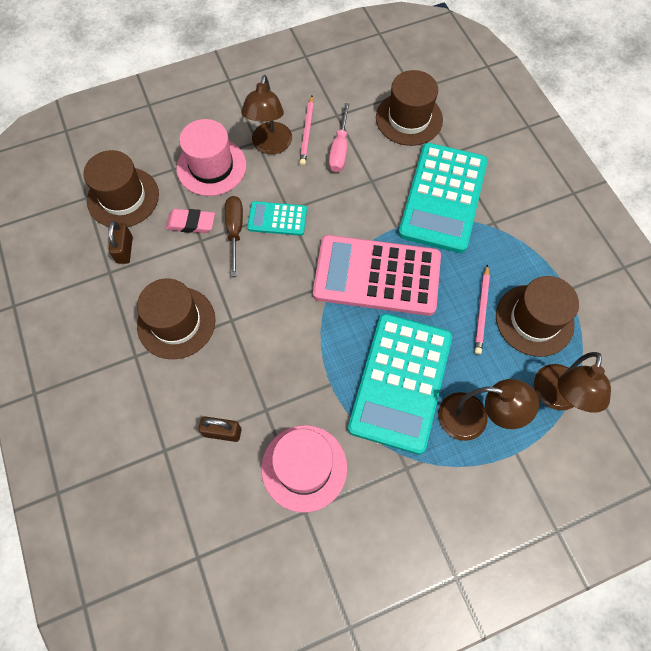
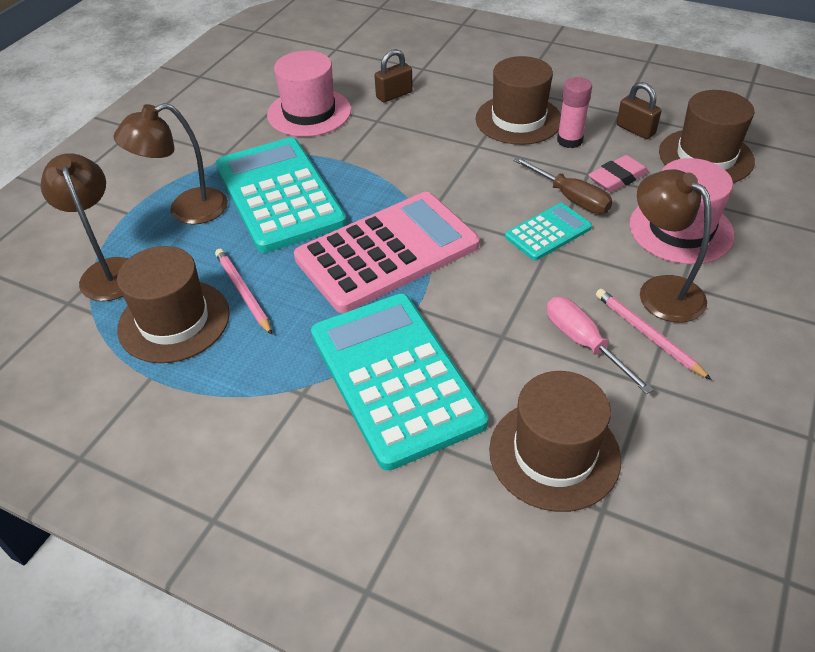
camera: 140 degrees right, 20 degrees down
none -> pink glue stick [557,77,592,148]

